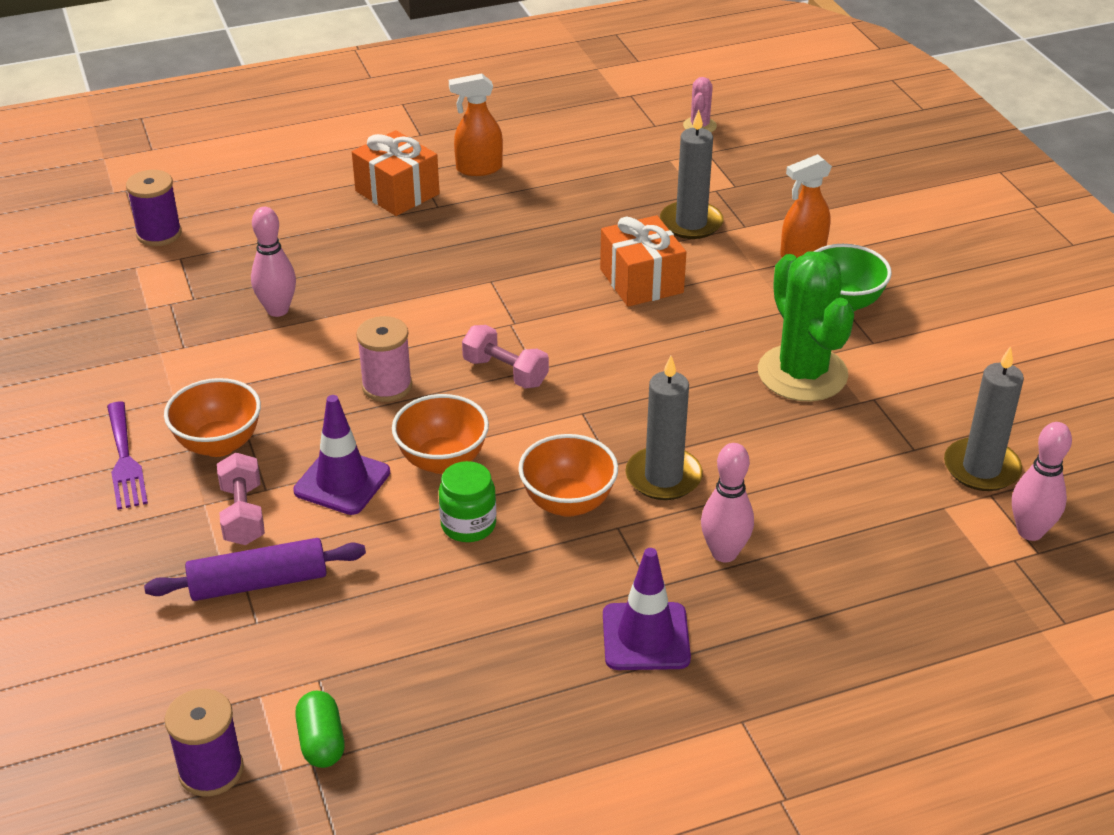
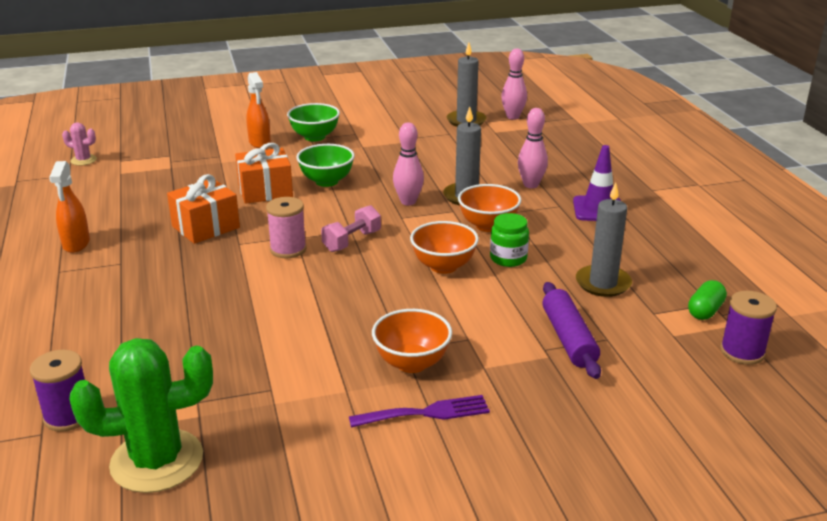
camera: 85 degrees left, 10 degrees down
pink dumbbell [217,452,265,545] -> none
pink bowling pin [251,207,296,317] -> pink bowling pin moved to [393,123,424,205]
purple traffic cone [293,395,390,515] -> none
green capsule [295,691,345,768] -> green capsule turned 45 degrees counterclockwise [688,280,727,320]
orange gift [352,130,440,216] -> orange gift moved to [167,174,240,244]
pink spool [356,316,412,402] -> pink spool moved to [266,197,307,258]
grey candle [660,110,723,239] -> grey candle moved to [576,182,632,297]
green cactus [758,252,854,401] -> green cactus moved to [69,338,213,493]
none -> green bowl [296,144,355,187]

